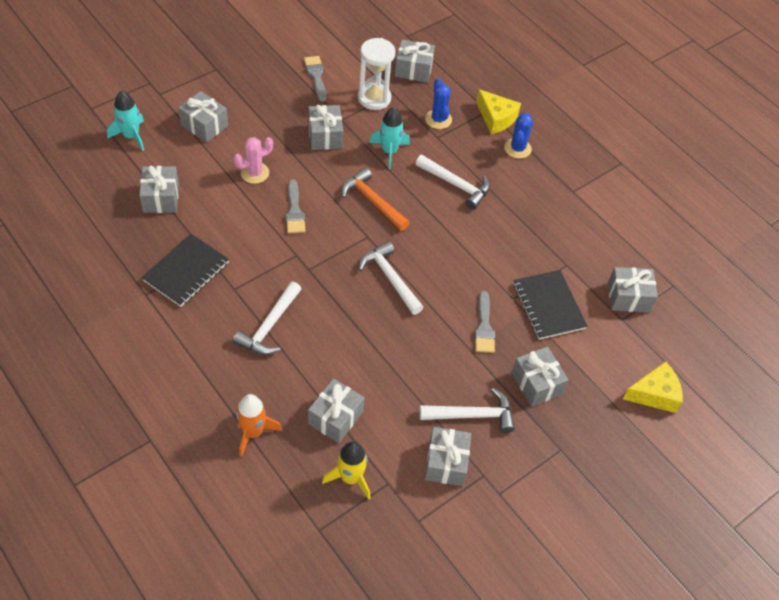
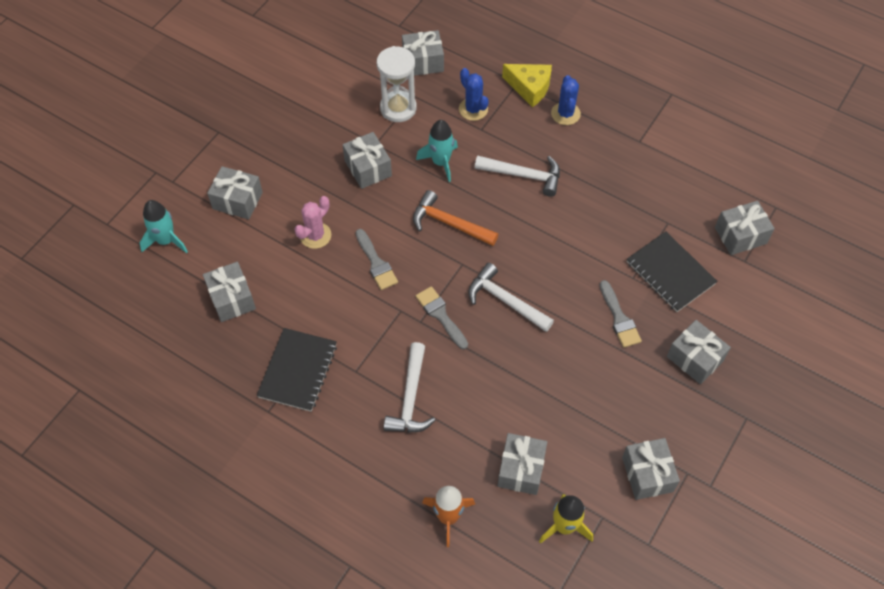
camera: 15 degrees left, 5 degrees up
grey brush [304,56,326,102] -> grey brush moved to [416,286,468,349]
white hammer [419,388,515,433] -> none
yellow cheese [623,362,683,413] -> none

